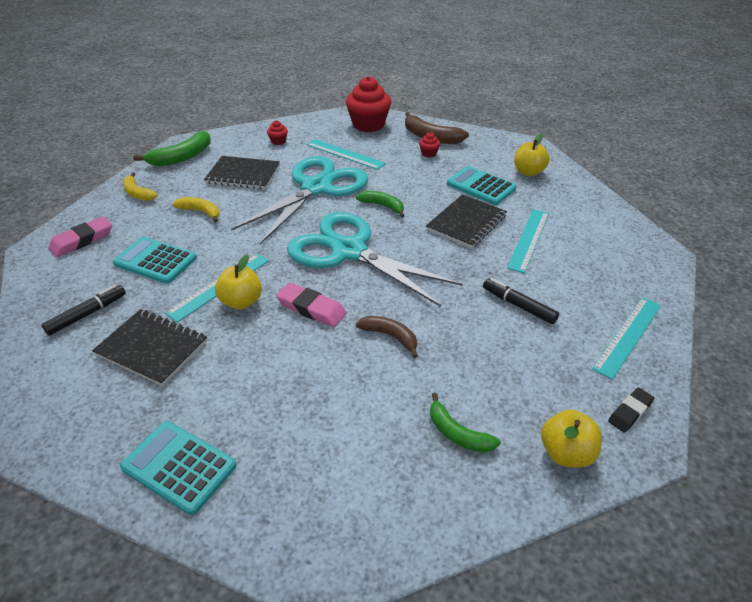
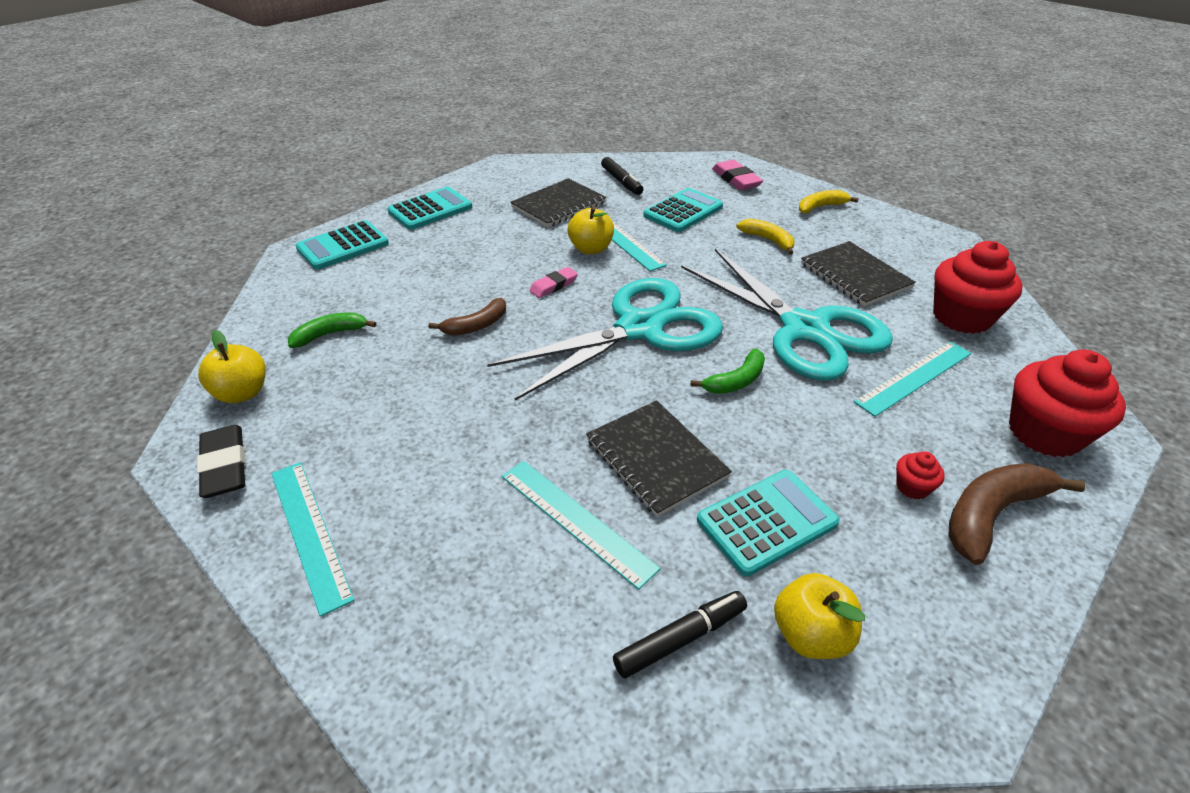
camera: 110 degrees right, 0 degrees up
green banana [133,131,211,167] -> none
yellow banana [172,197,219,222] -> yellow banana turned 90 degrees counterclockwise [736,219,794,255]
black notebook [204,156,280,189] -> black notebook turned 60 degrees counterclockwise [801,241,916,306]
red cupcake [267,120,288,145] -> red cupcake [933,241,1023,334], size x2.28
pink eraser [276,283,346,327] -> pink eraser [529,267,578,298], size x0.66
black marker [483,278,559,324] -> black marker moved to [613,591,747,679]
black eraser [608,387,654,433] -> black eraser [197,425,246,498], size x1.52
none -> turquoise calculator [295,220,389,270]

